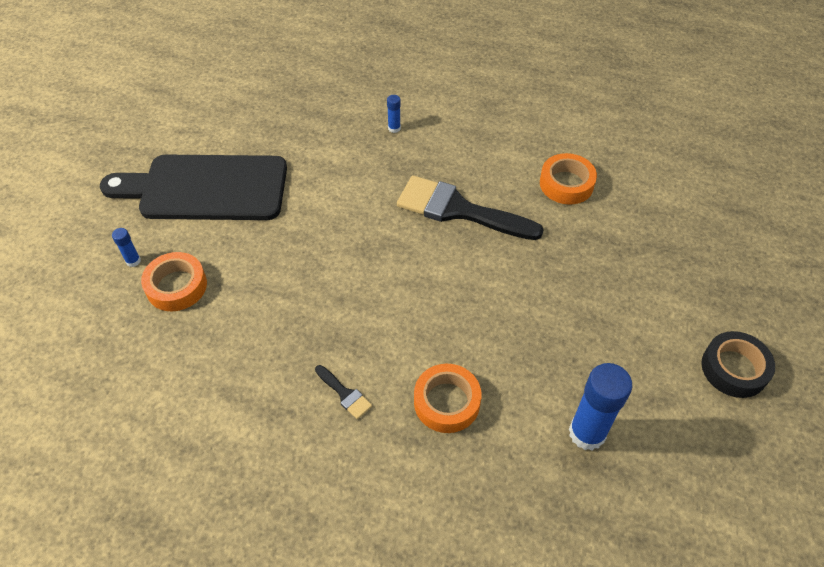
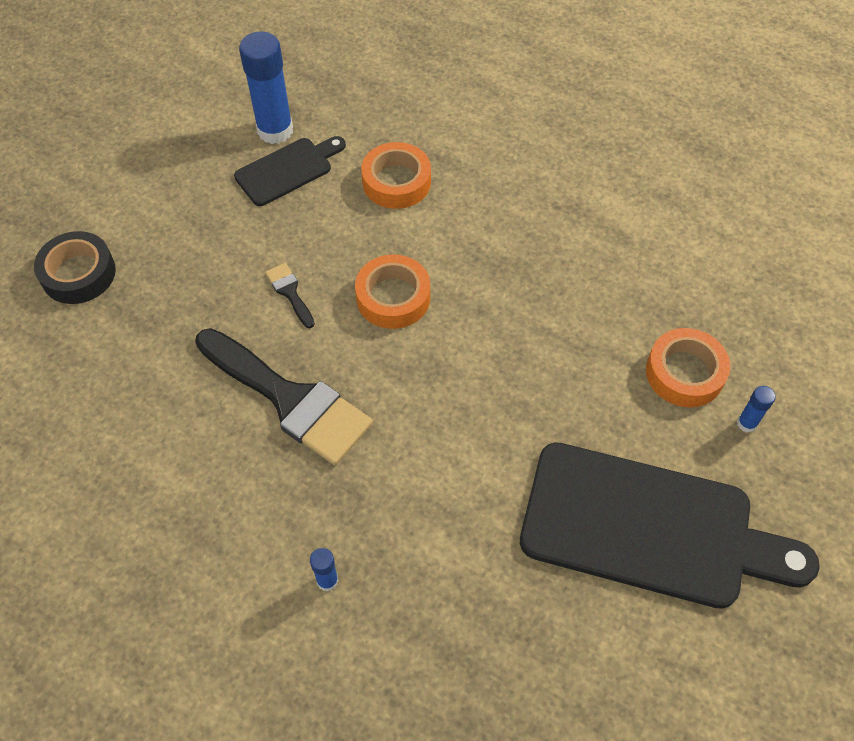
camera: 165 degrees left, 5 degrees up
black brush [315,365,372,419] -> black brush moved to [265,263,315,328]
orange tape [540,153,597,205] -> orange tape moved to [355,255,430,329]
black tape [701,331,775,398] -> black tape moved to [34,231,116,304]
none -> black cutting board [234,136,346,206]

